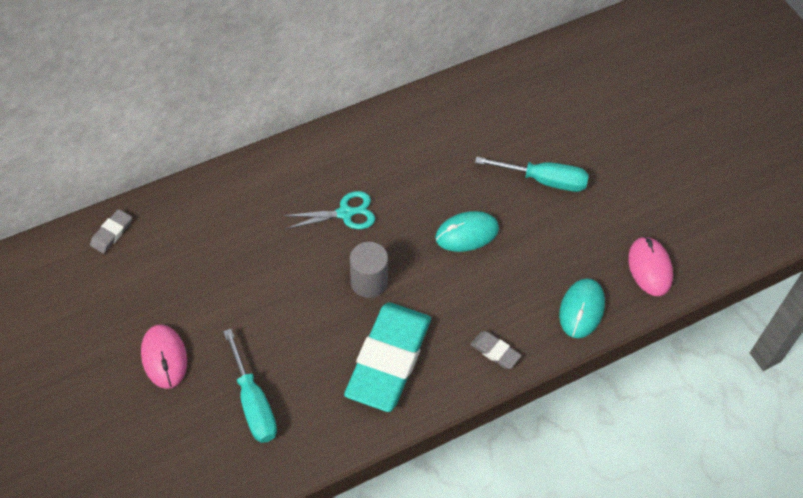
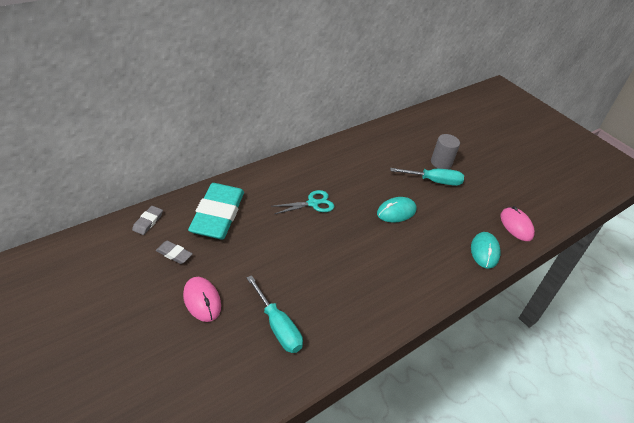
camera: 15 degrees left, 15 degrees down
turquoise eraser [344,302,431,412] -> turquoise eraser moved to [188,183,244,239]
grey cylinder [350,242,388,298] -> grey cylinder moved to [431,134,460,169]
grey eraser [470,331,521,369] -> grey eraser moved to [156,241,193,264]

